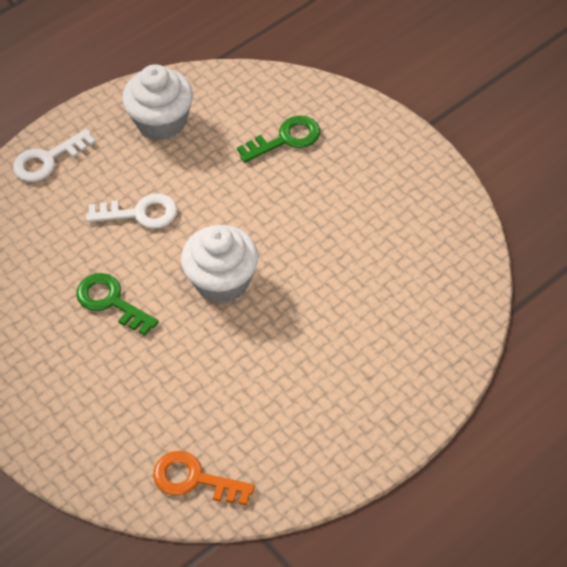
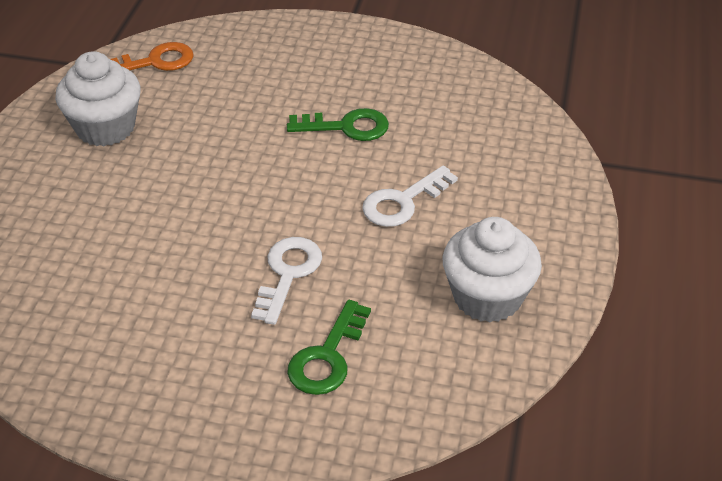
camera: 140 degrees right, 10 degrees down
white key [13,129,96,182] -> white key moved to [251,237,322,325]
white cupcake [181,225,258,303] -> white cupcake moved to [55,51,141,146]

